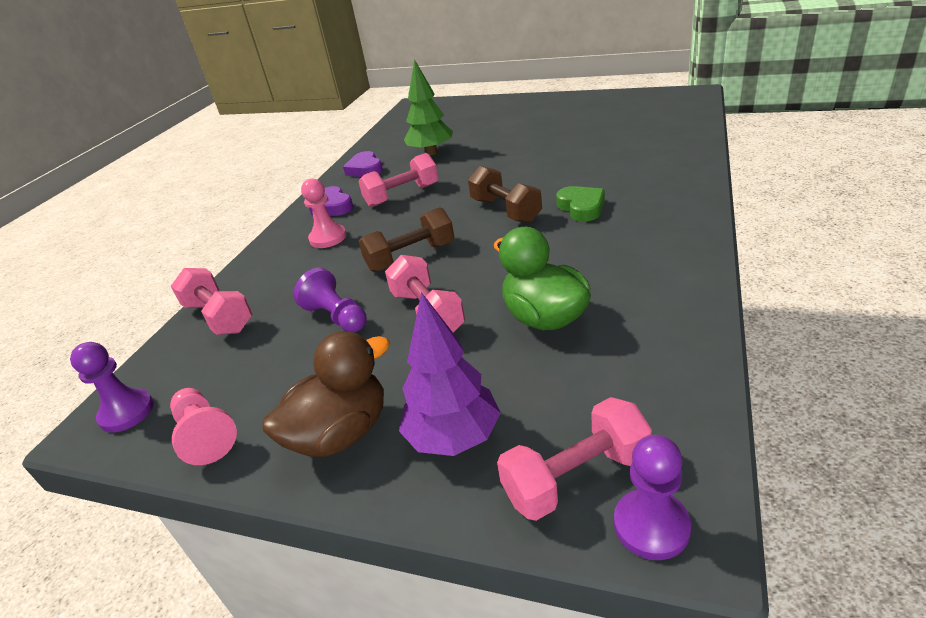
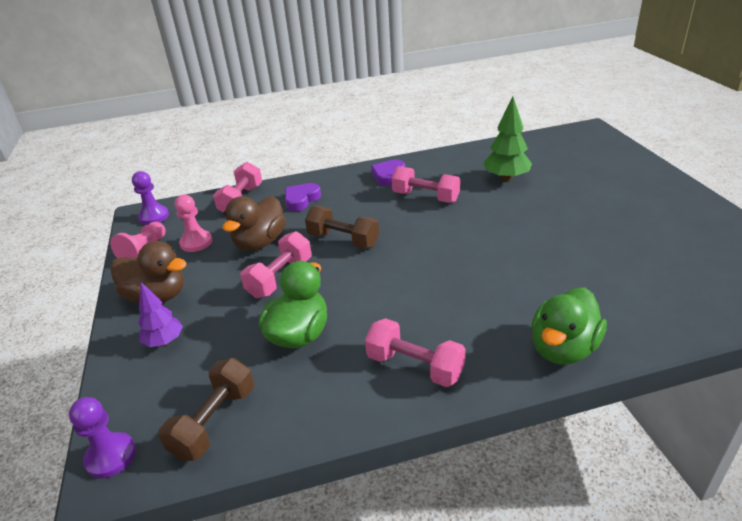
camera: 55 degrees right, 0 degrees up
purple pawn [294,267,367,332] -> brown duck [223,196,286,251]
pink pawn [301,178,346,248] -> pink pawn moved to [175,195,212,252]
purple heart [343,151,383,177] -> purple heart moved to [285,183,321,211]
purple tree [399,292,501,456] -> purple tree [138,282,183,347], size x0.66
brown dumbbell [468,166,542,223] -> brown dumbbell moved to [158,358,254,461]
pink dumbbell [497,397,652,521] -> pink dumbbell moved to [365,318,466,387]
green heart [556,186,605,222] -> none
none -> green duck [531,287,607,365]

